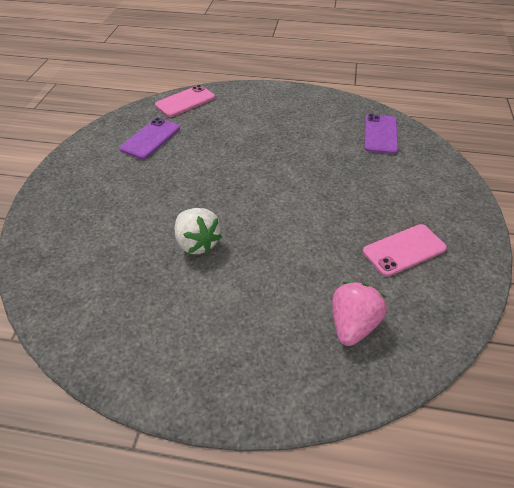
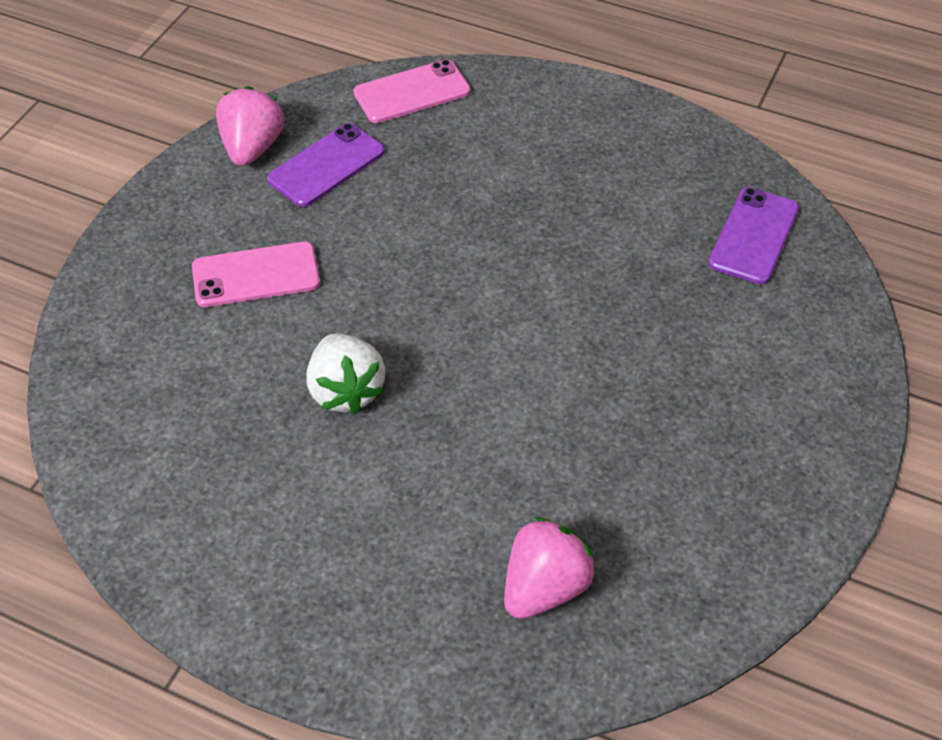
camera: 15 degrees right, 5 degrees up
pink phone [363,224,447,277] -> pink phone moved to [192,242,320,307]
none -> pink strawberry [216,86,284,166]

